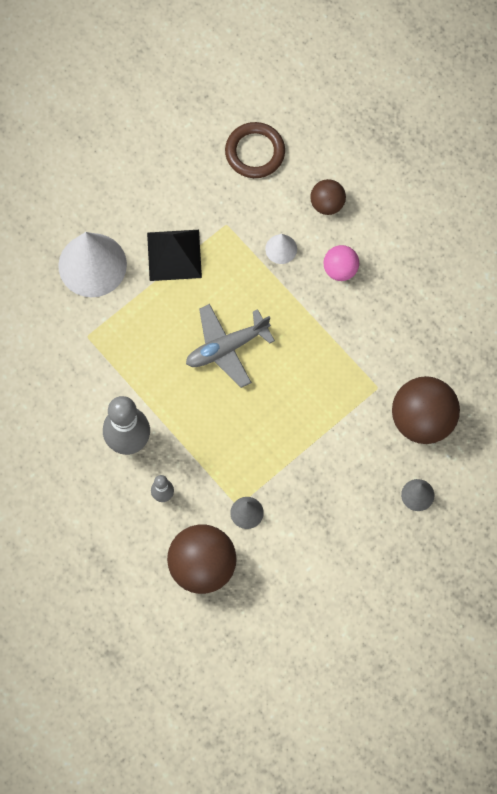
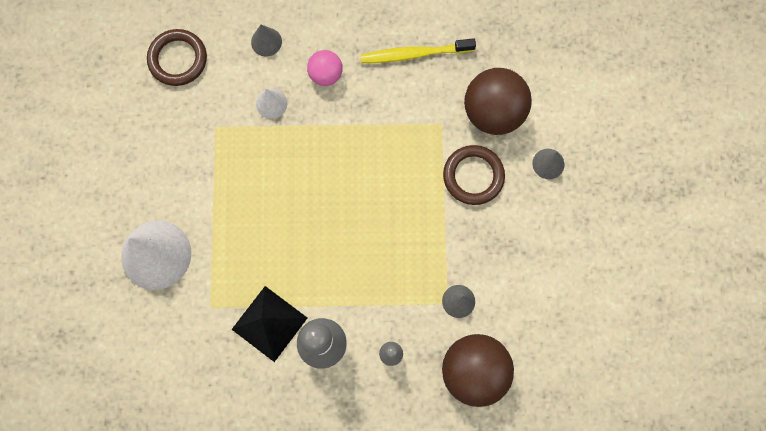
camera: 50 degrees left, 5 degrees up
black pyramid [147,230,202,281] -> black pyramid moved to [232,286,307,362]
grey plane [186,304,275,388] -> none
brown ball [310,179,346,215] -> grey cone [251,25,282,56]
none -> yellow toothbrush [361,38,476,63]
none -> brown ring [443,145,505,205]

